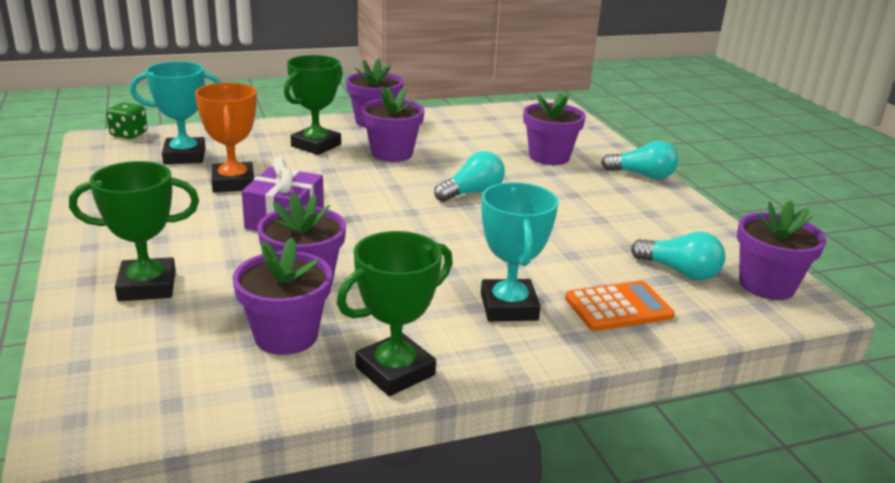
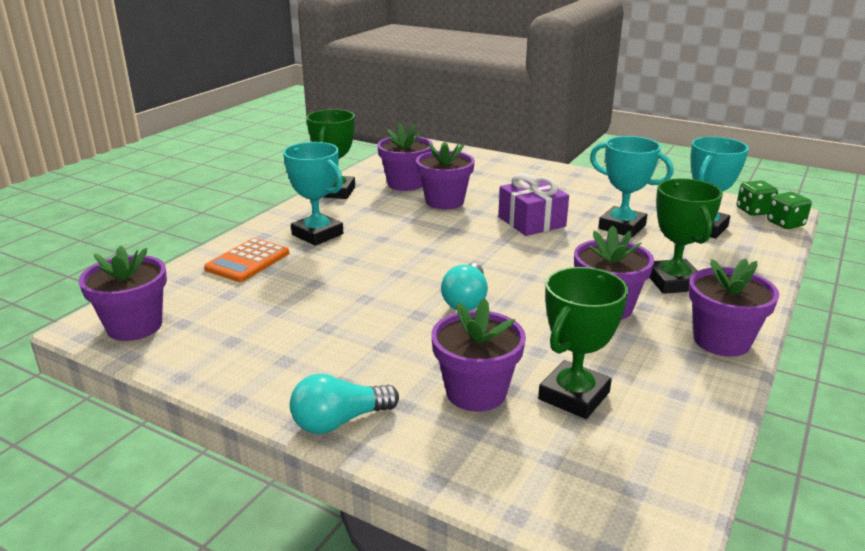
camera: 140 degrees right, 0 degrees up
green trophy [69,161,199,301] -> green trophy moved to [538,267,628,419]
orange trophy [195,83,257,192] -> turquoise trophy [590,136,673,237]
turquoise light bulb [631,231,725,281] -> none
none -> green dice [736,180,778,216]

